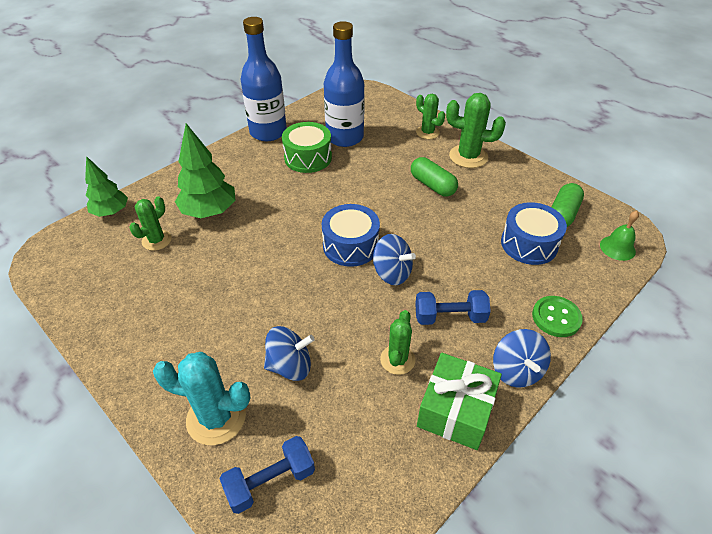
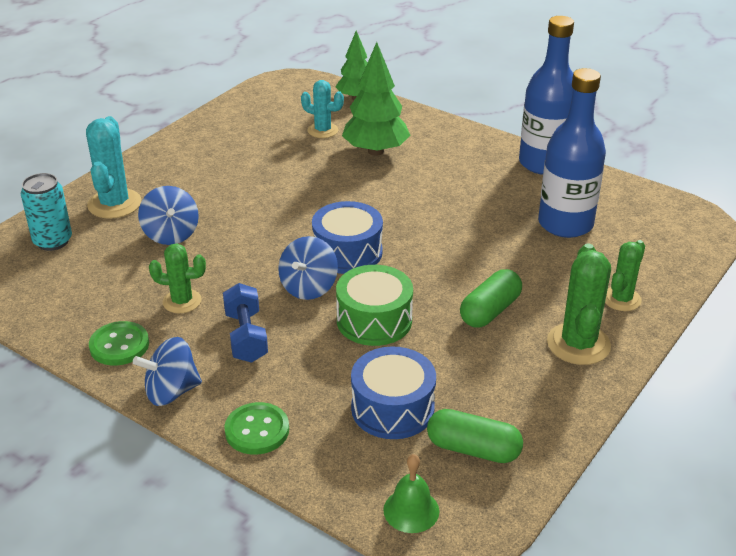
camera: 80 degrees right, 10 degrees down
green cactus [129,196,172,251] -> turquoise cactus [301,80,344,138]
blue dumbbell [219,436,315,514] -> turquoise can [21,173,72,251]
green drum [282,122,332,173] -> green drum moved to [336,265,413,346]
green gift [417,353,502,450] -> green button [89,321,149,366]

